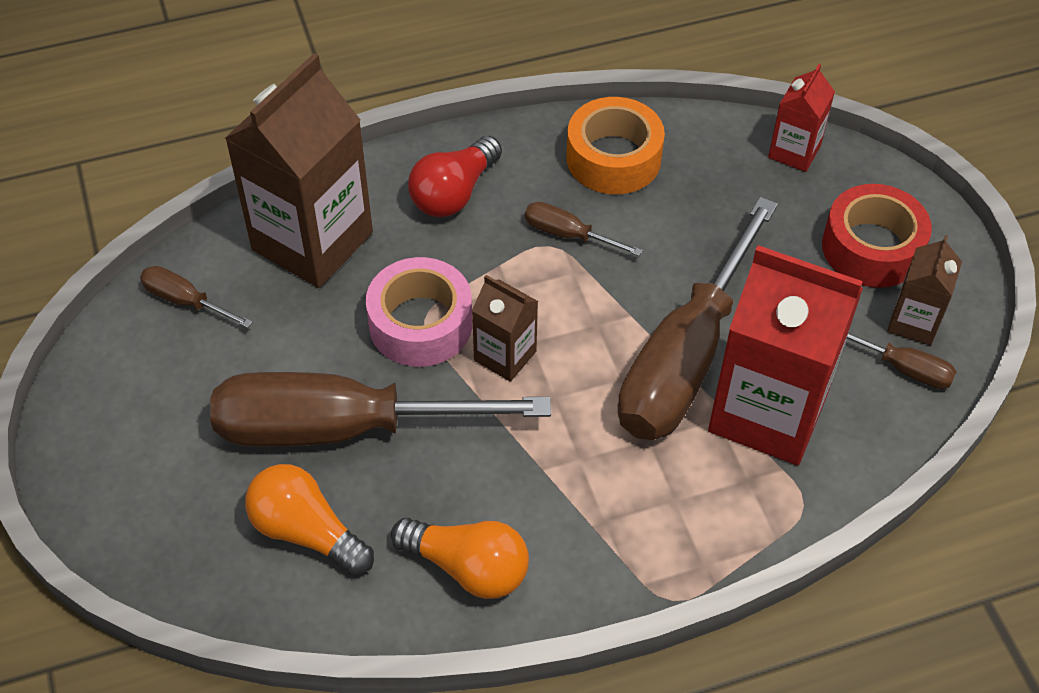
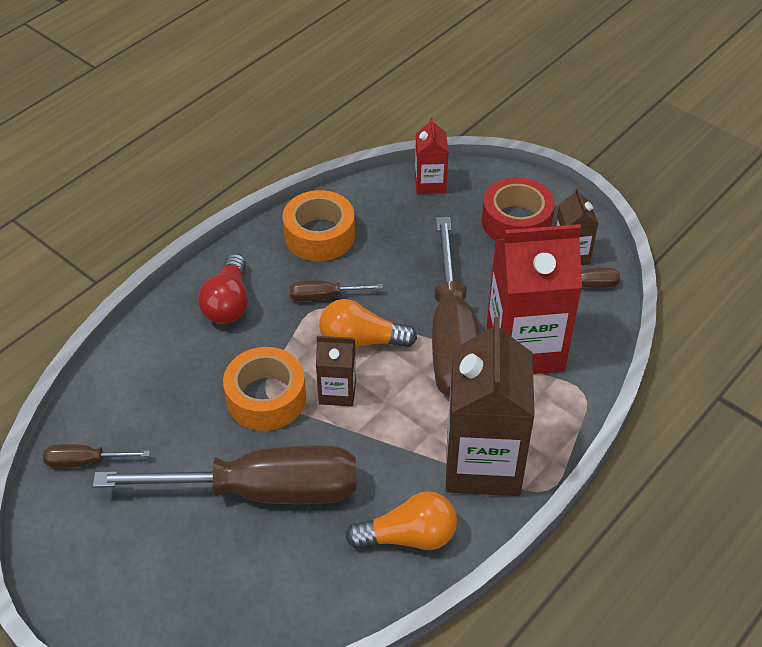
camera: 30 degrees left, 5 degrees down
brown screwdriver [210,372,551,447] -> brown screwdriver turned 150 degrees counterclockwise [93,445,356,504]
brown carton [225,53,373,288] -> brown carton moved to [446,317,535,496]
orange light bulb [245,464,374,576] -> orange light bulb moved to [319,299,417,347]
pink tape [366,257,472,367] -> orange tape [223,347,306,431]

